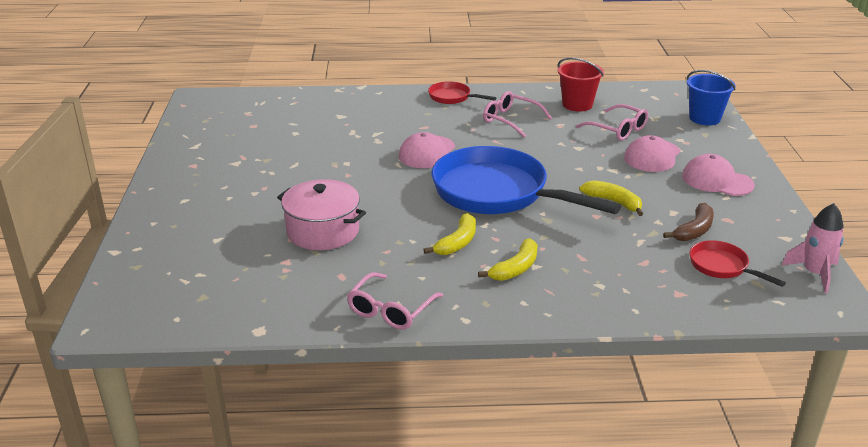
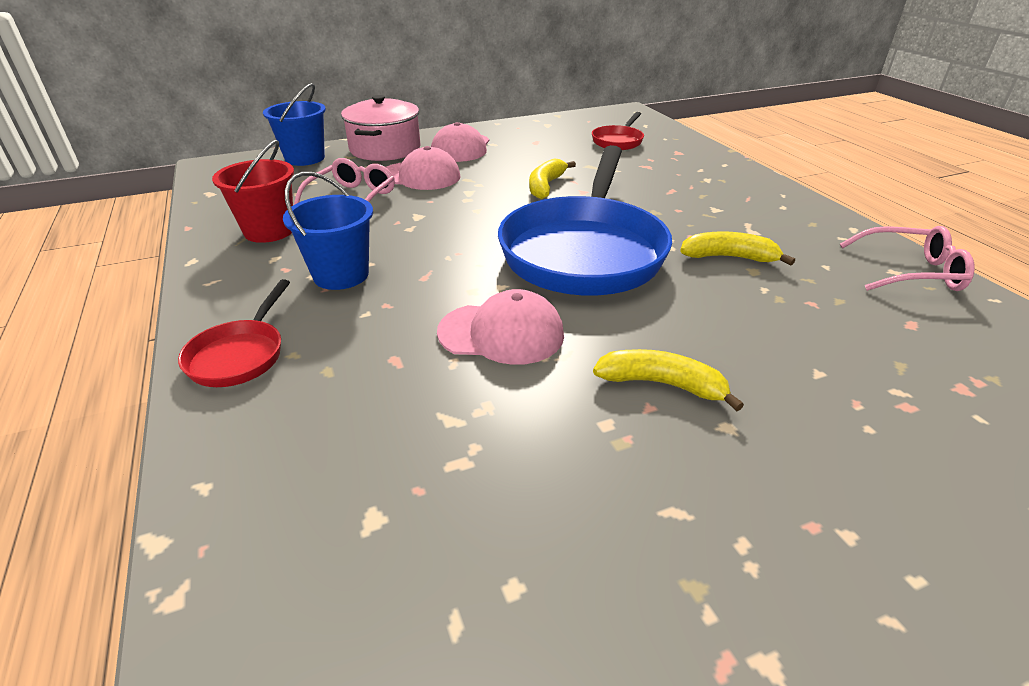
camera: 110 degrees left, 5 degrees up
pink pot [277,179,366,250] -> pink pot moved to [341,95,420,161]
yellow banana [478,238,538,281] -> yellow banana moved to [593,349,744,411]
pink glasses [483,91,552,138] -> blue bucket [283,172,373,290]
brown banana [663,203,714,241] -> none
pink rocket [782,203,844,293] -> none

